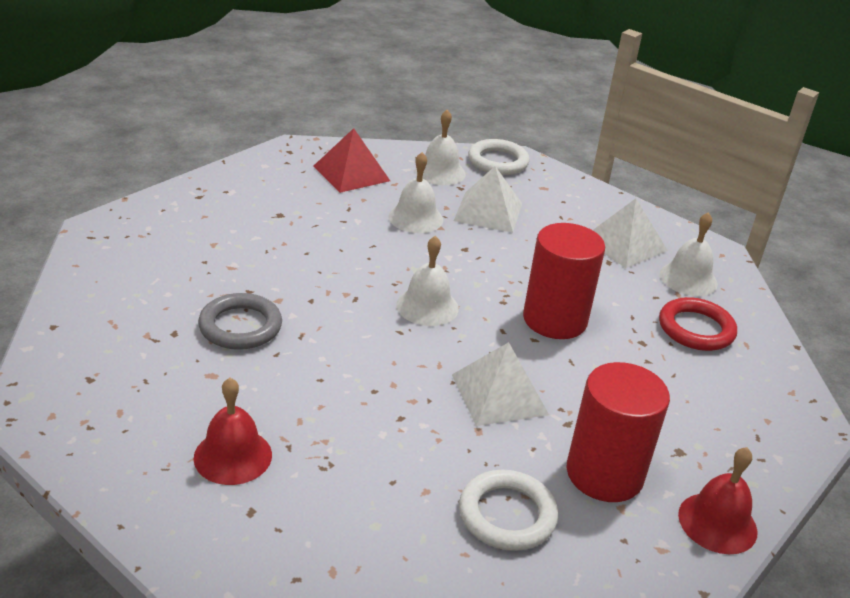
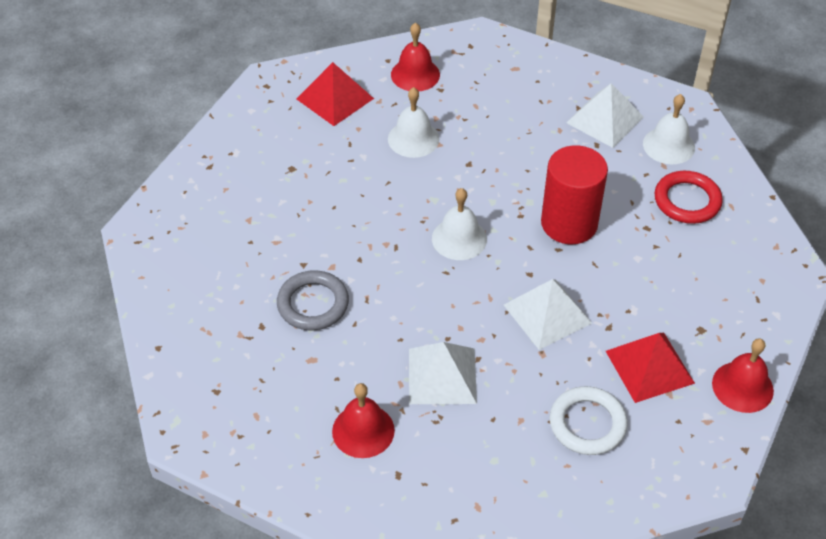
camera: 10 degrees left, 15 degrees up
white bell [415,110,466,185] -> red bell [391,23,440,91]
white pyramid [454,166,522,233] -> white pyramid moved to [409,342,477,404]
white ring [468,139,530,175] -> none
red cylinder [566,362,670,502] -> red pyramid [606,333,695,403]

